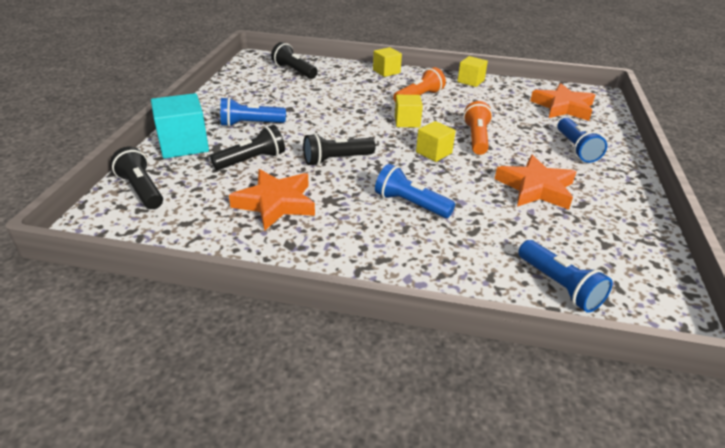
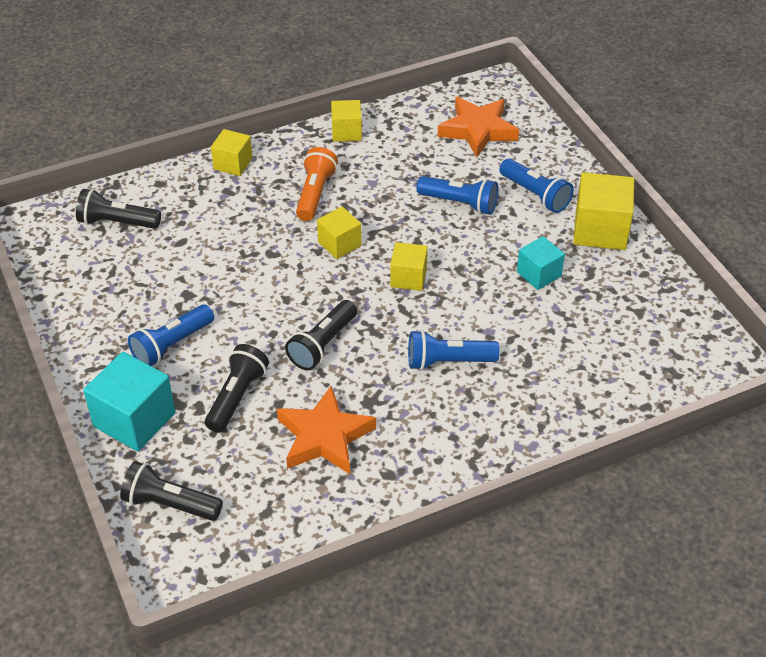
camera: 35 degrees left, 10 degrees up
orange flashlight [463,101,493,155] -> none
orange star [495,155,576,210] -> turquoise cube [517,236,565,290]
blue flashlight [518,240,613,313] -> blue flashlight moved to [417,176,498,215]
none -> yellow cube [573,172,634,250]

